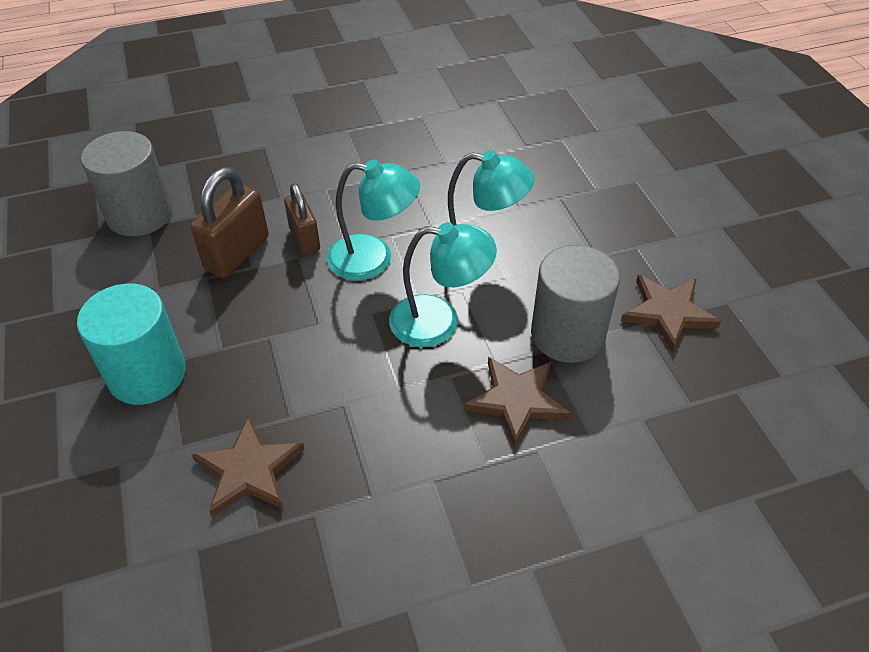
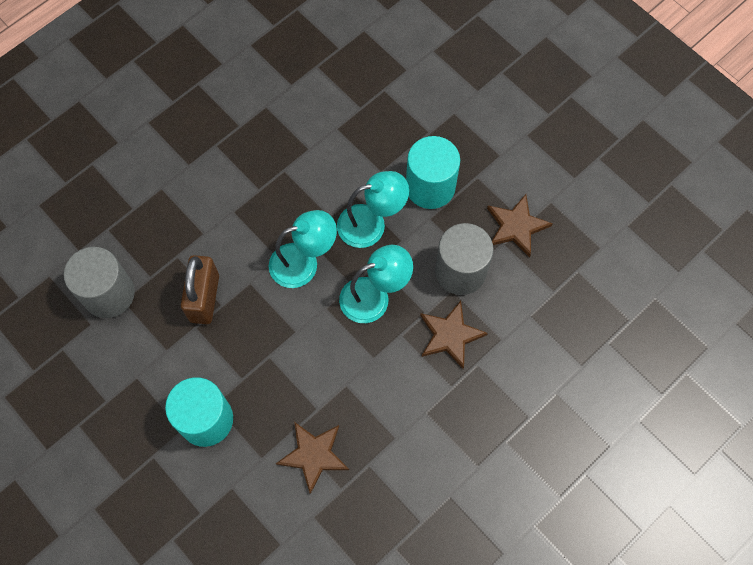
camera: 25 degrees left, 20 degrees up
brown padlock [284,183,320,255] -> none
none -> turquoise cylinder [406,136,460,209]

